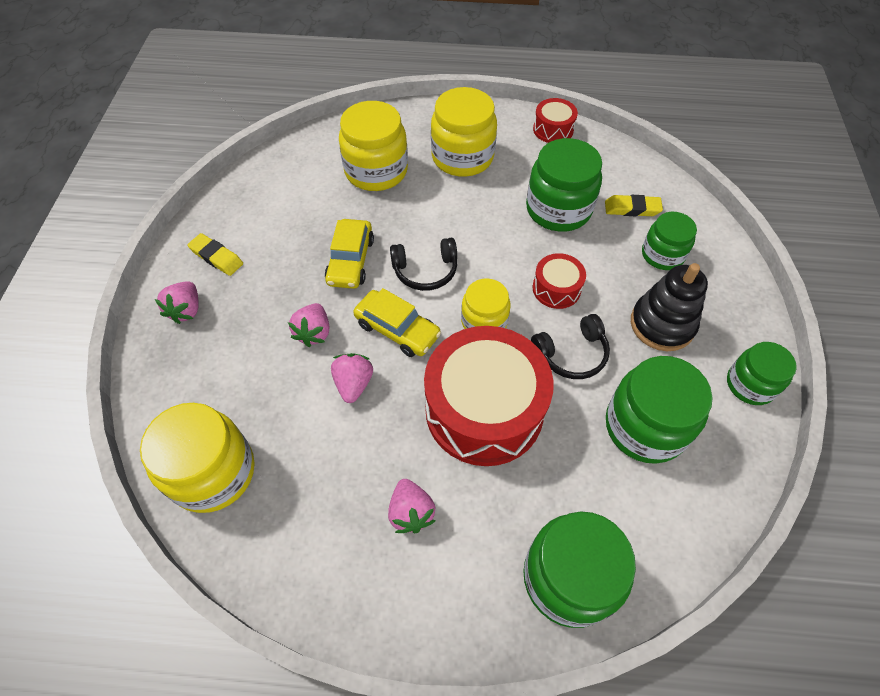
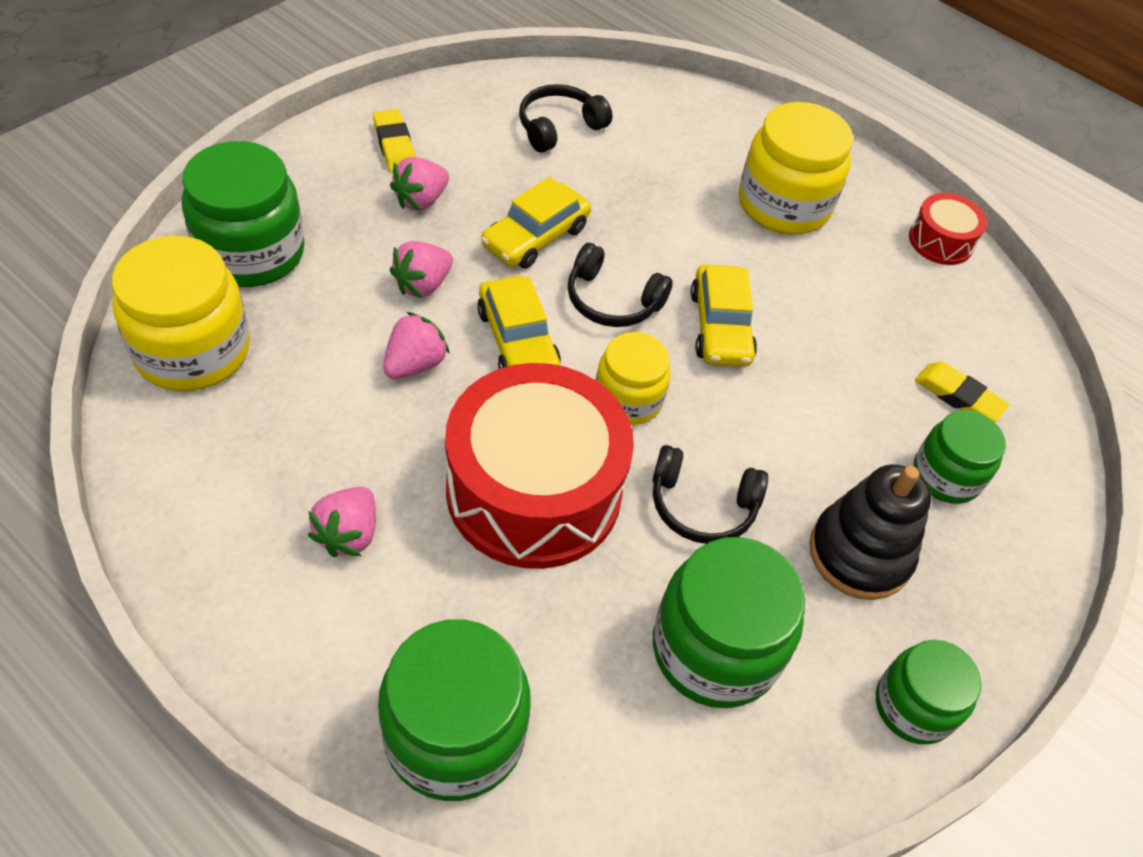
camera: 30 degrees right, 5 degrees down
pink strawberry [155,281,199,324] -> pink strawberry moved to [390,157,449,211]
yellow jar [339,101,408,191] -> none
green jar [526,138,602,232] -> green jar moved to [182,141,305,287]
red drum [533,253,586,309] -> none
none -> black headphones [519,84,612,152]
none -> yellow car [690,264,757,366]

